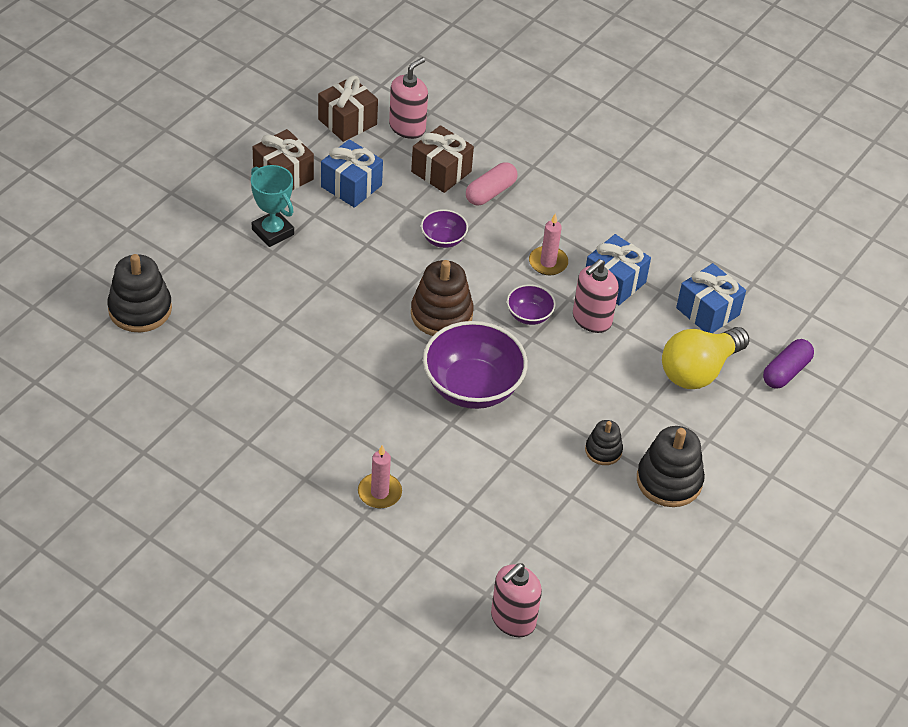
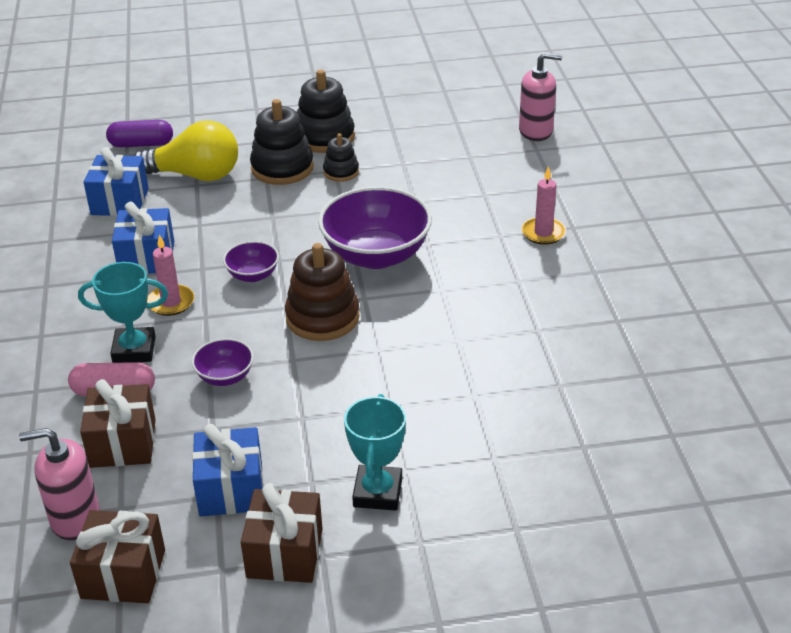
camera: 130 degrees left, 10 degrees down
black stacking toy [107,254,172,332] -> black stacking toy moved to [250,99,314,185]
pink soap dispenser [573,259,619,333] -> none
none -> turquoise trophy [78,262,168,363]

